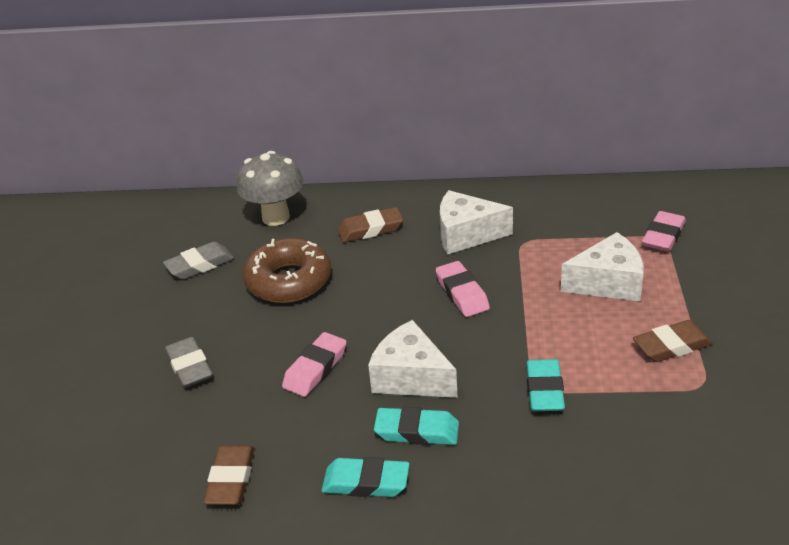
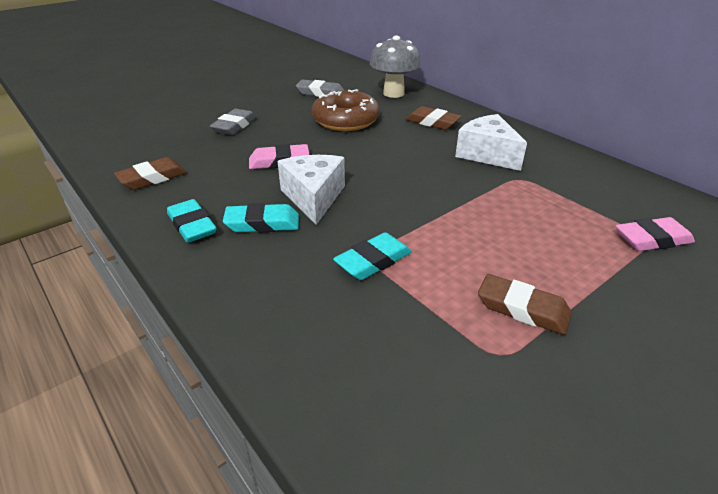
camera: 45 degrees right, 0 degrees up
turquoise eraser [374,407,459,445] -> turquoise eraser turned 60 degrees counterclockwise [223,203,299,233]
pink eraser [436,261,490,317] -> none
white cheese [561,232,644,301] -> none

